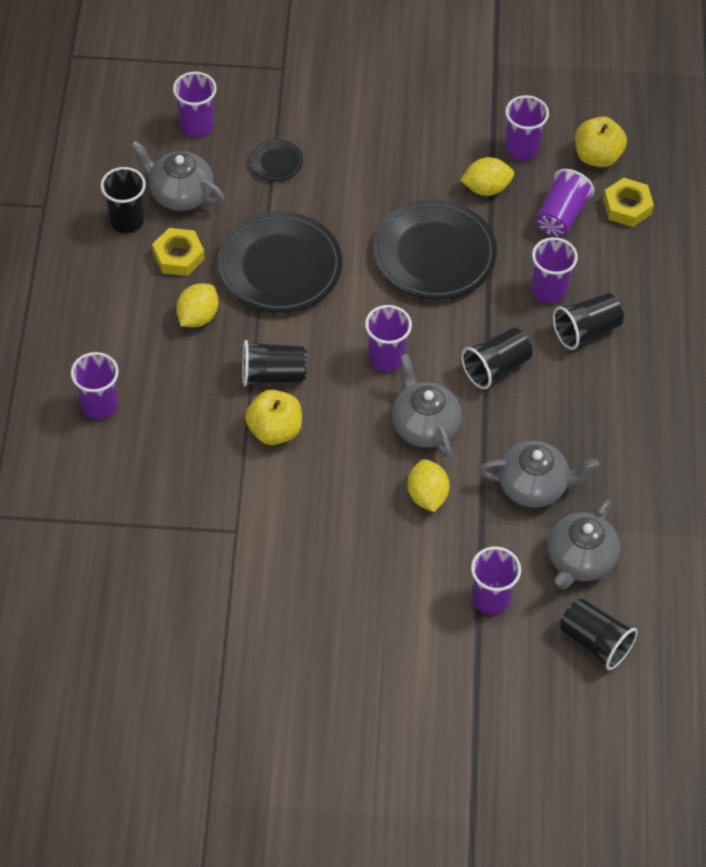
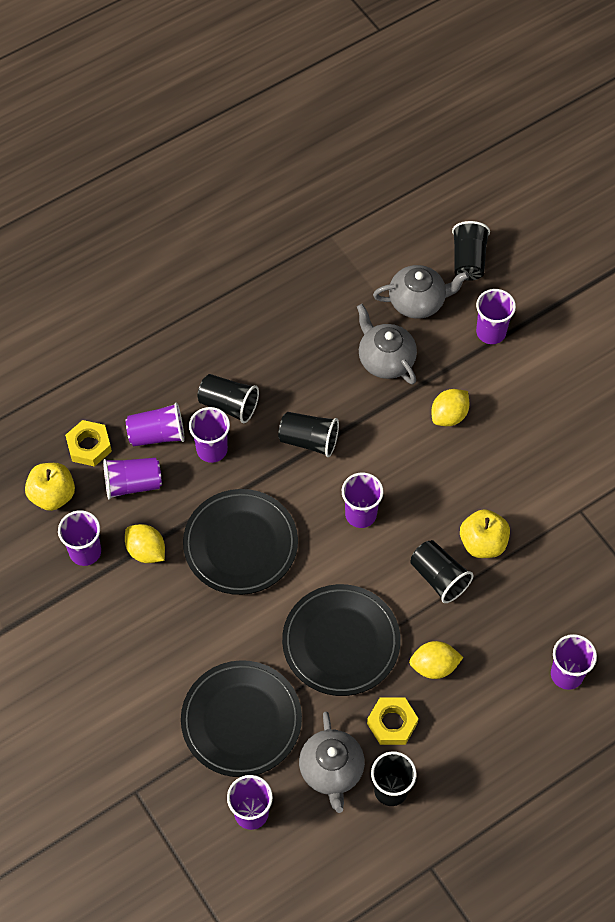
camera: 125 degrees left, 5 degrees up
black plate [250,139,303,181] -> black plate [181,660,302,777], size x2.26
grey teapot [392,354,462,458] -> none
none -> purple cup [126,403,185,447]

